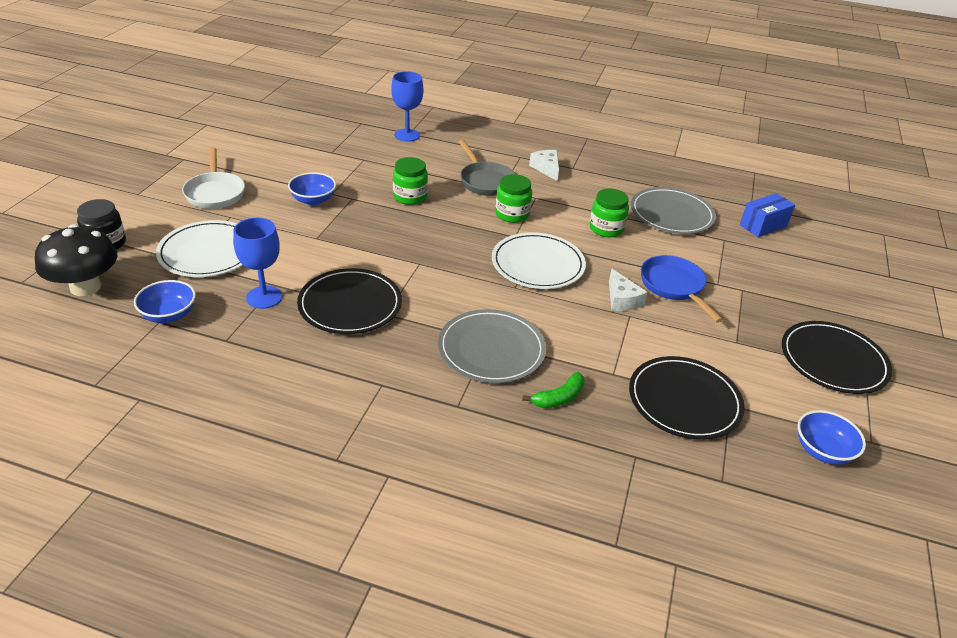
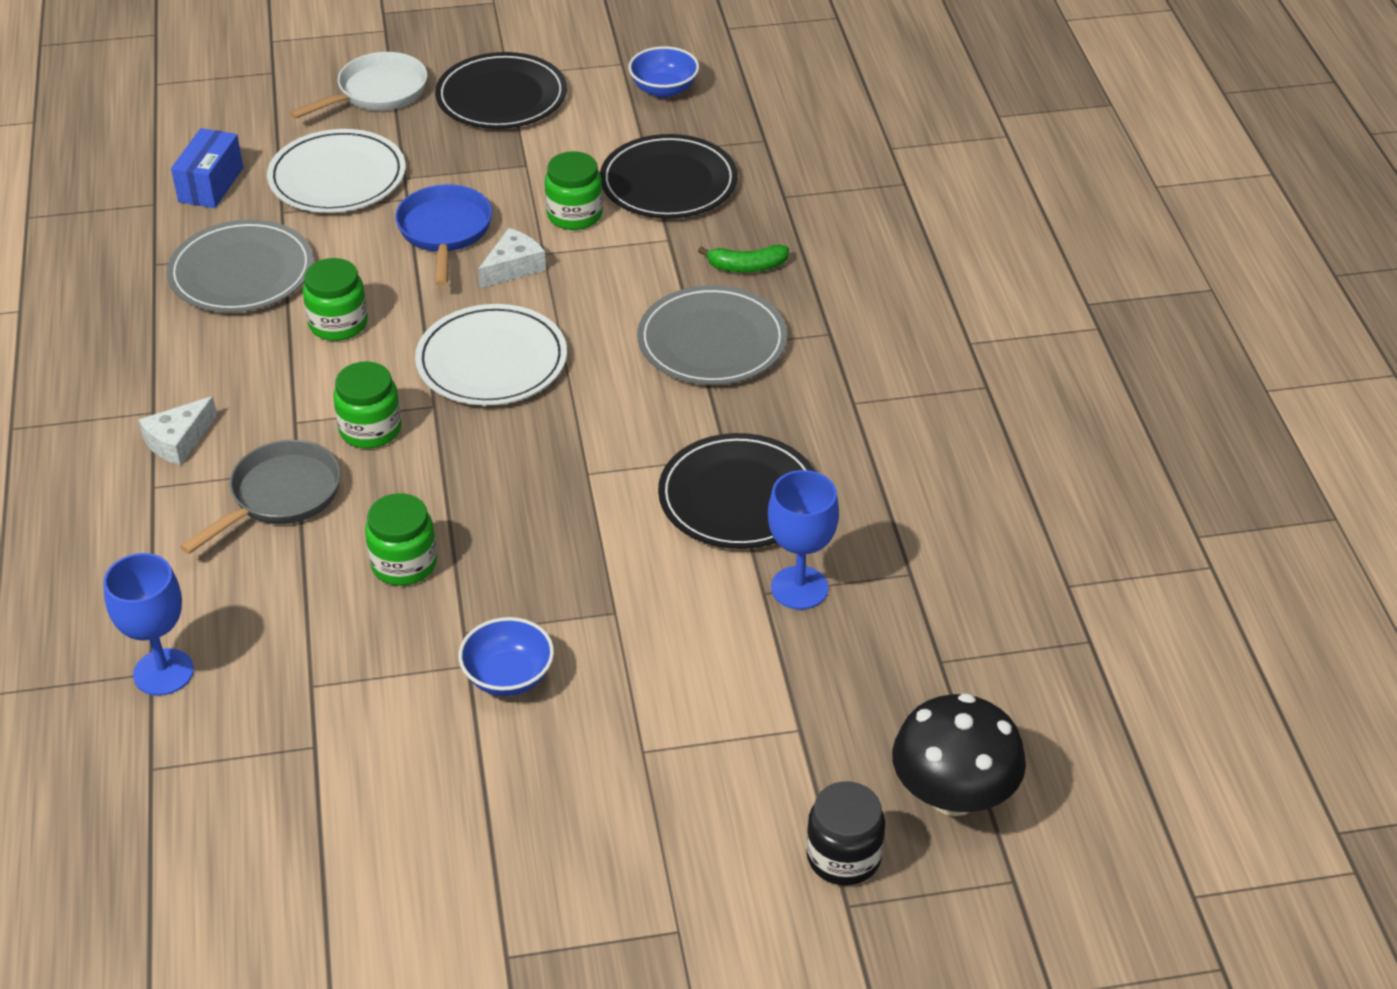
camera: 115 degrees left, 5 degrees up
blue bowl [134,280,196,323] -> none
white plate [156,220,243,277] -> white plate moved to [267,129,406,213]
white pan [182,148,245,209] -> white pan moved to [289,52,428,119]
green banana [522,372,585,408] -> green banana turned 150 degrees clockwise [698,245,789,272]
blue pan [641,255,724,323] -> blue pan turned 135 degrees clockwise [395,184,492,286]
blue box [740,193,795,237] -> blue box turned 75 degrees clockwise [171,128,243,208]
none -> green jar [545,151,603,230]

